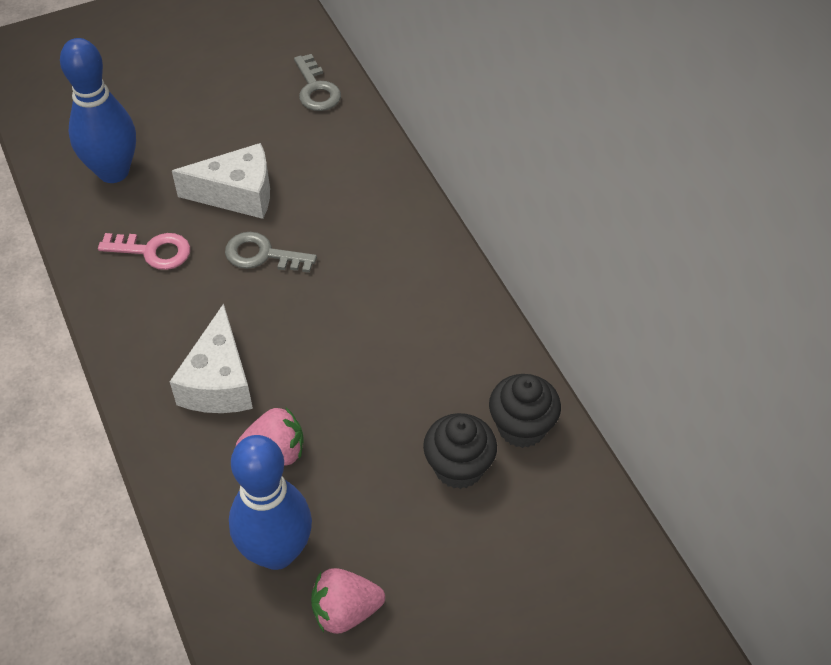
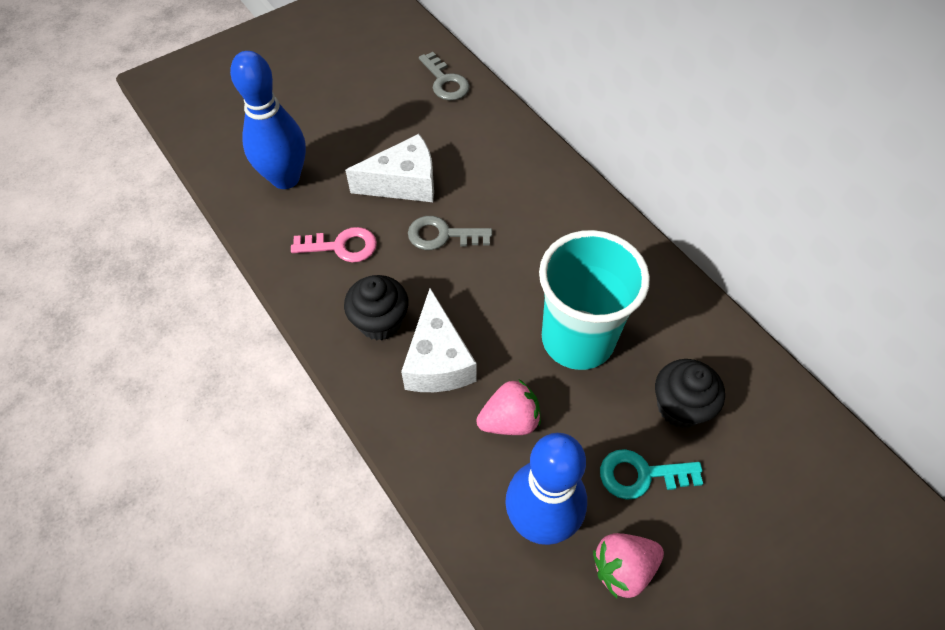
camera: 10 degrees left, 5 degrees up
black cupcake [489,374,561,448] -> black cupcake moved to [344,275,409,341]
none -> turquoise cup [539,230,650,370]
none -> turquoise key [600,449,703,500]

